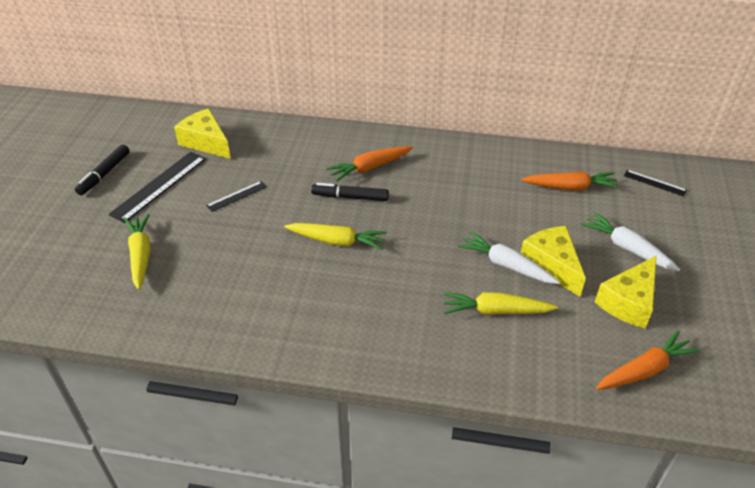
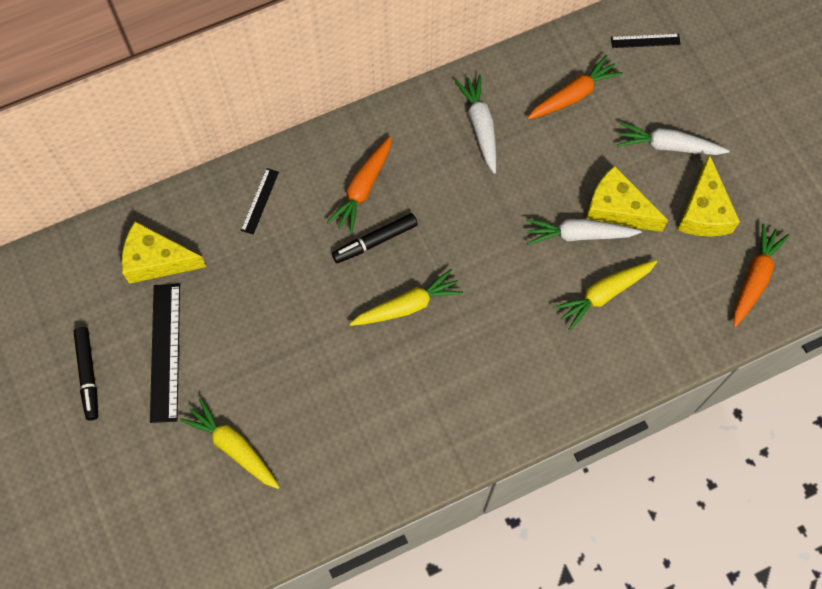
camera: 35 degrees left, 25 degrees up
black ruler [206,181,266,212] -> black ruler moved to [241,168,279,235]
none -> white carrot [455,75,497,174]

